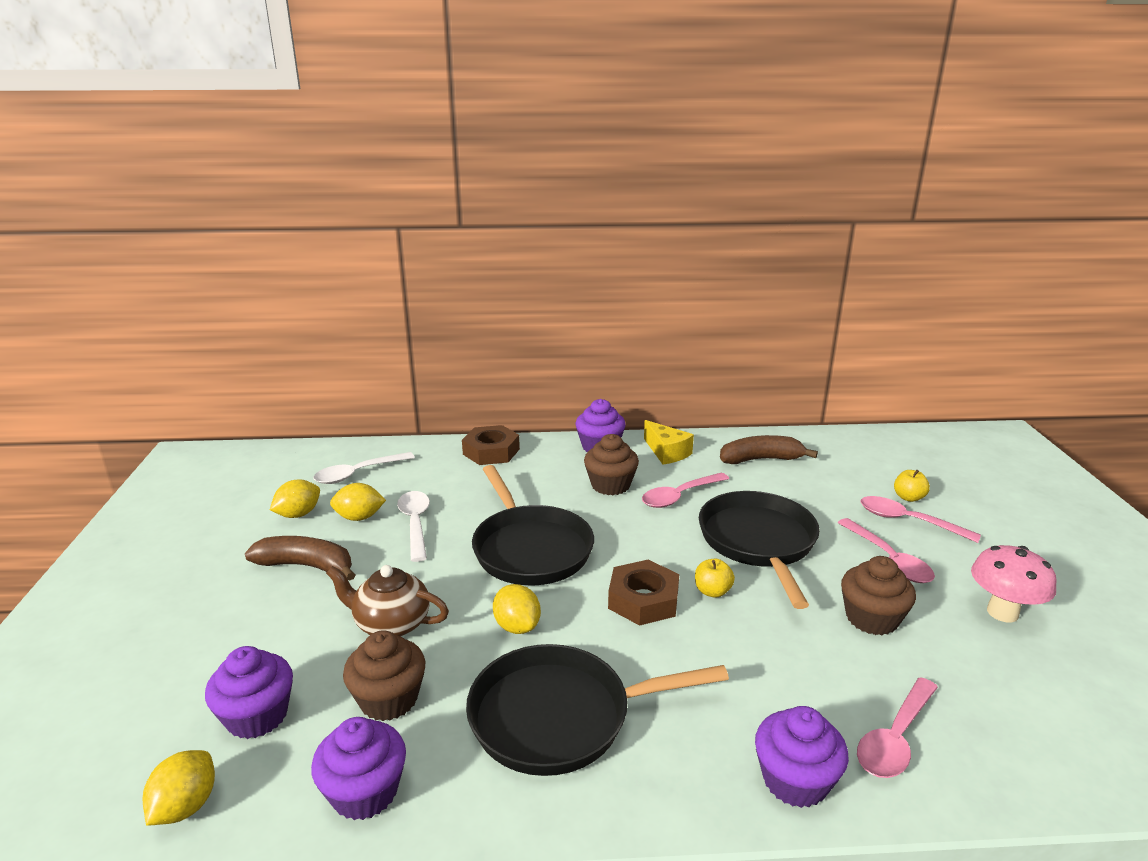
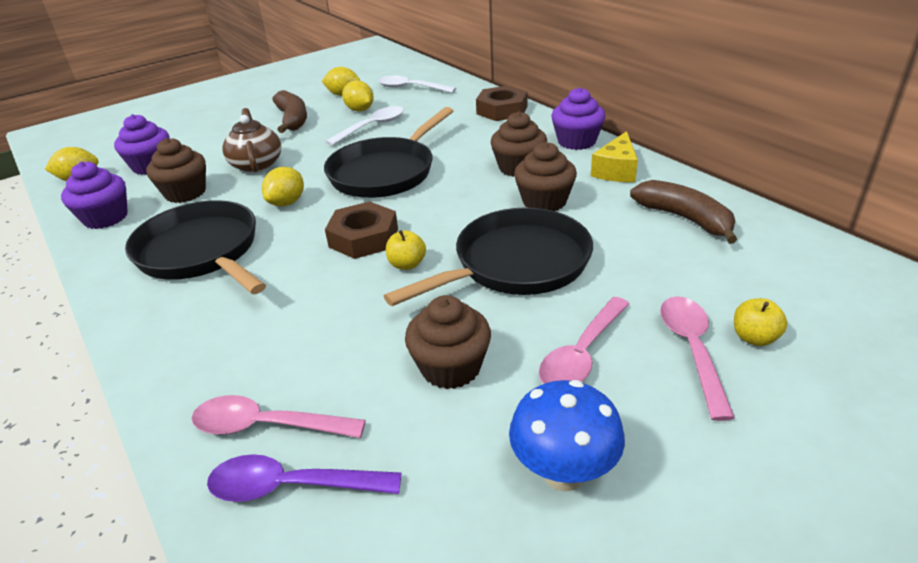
camera: 60 degrees right, 10 degrees up
pink spoon [642,473,729,508] -> brown cupcake [514,142,577,211]
purple cupcake [755,706,849,808] -> none
pink mushroom [971,545,1056,623] -> blue mushroom [509,380,625,491]
none -> purple spoon [207,454,402,502]

